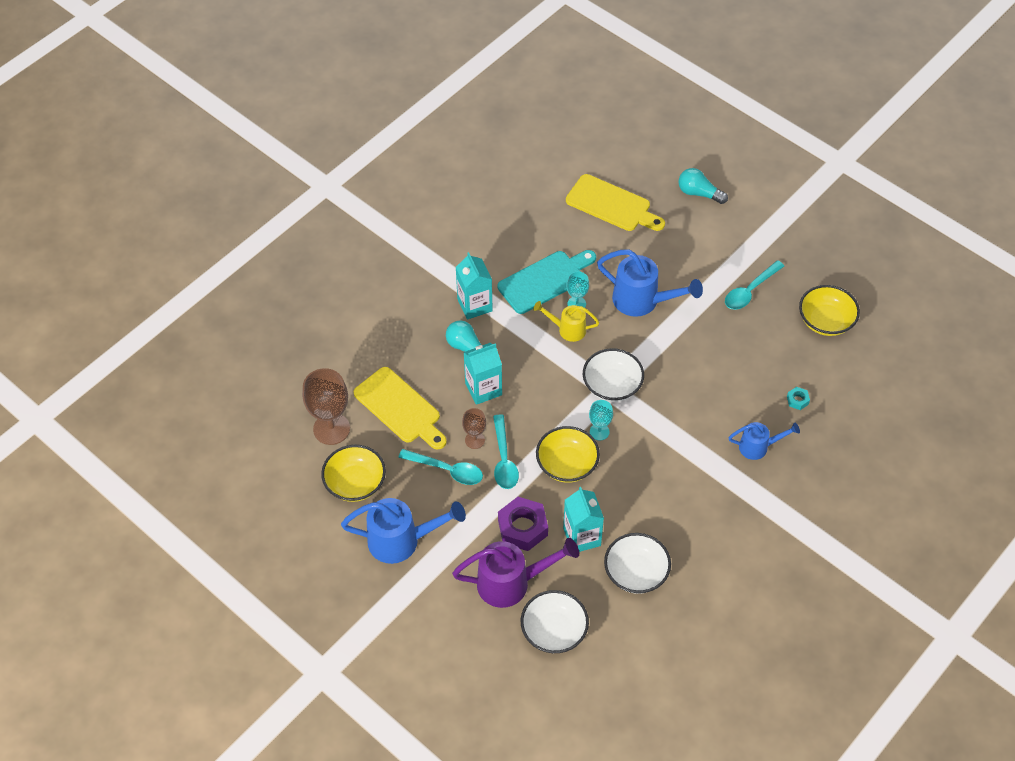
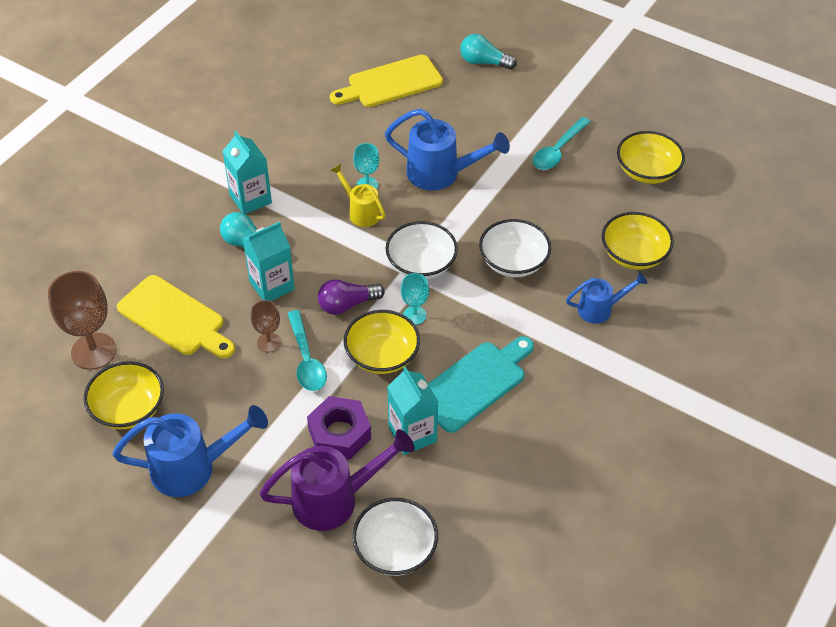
camera: 10 degrees left, 5 degrees down
turquoise spoon [398,449,483,485] -> none
turquoise cutting board [498,250,596,314] -> turquoise cutting board moved to [428,336,534,433]
yellow watering can [533,301,599,342] -> yellow watering can turned 45 degrees clockwise [330,164,385,227]
yellow cutting board [566,174,665,231] -> yellow cutting board turned 135 degrees clockwise [330,55,443,107]
white bowl [604,533,671,594] -> white bowl moved to [479,219,551,277]
turquoise nut [787,387,810,410] -> yellow bowl [602,212,674,270]
none -> purple light bulb [318,279,385,315]

